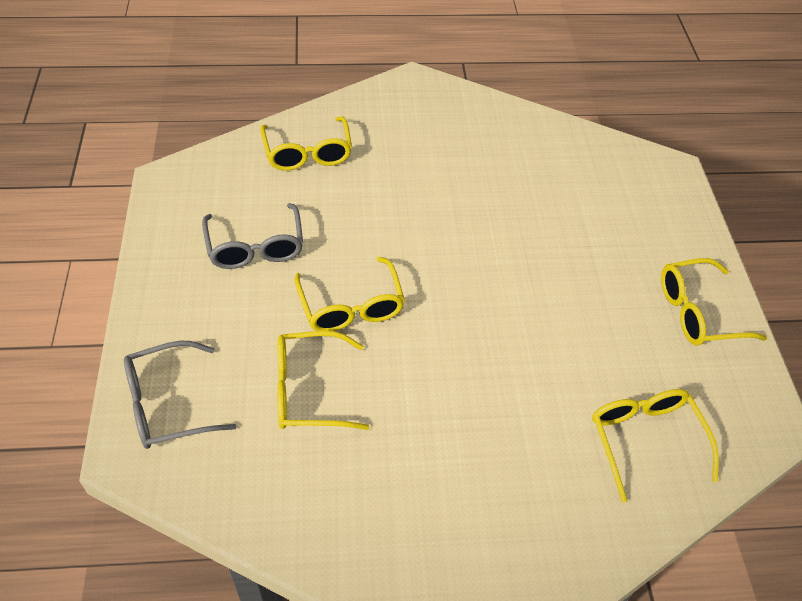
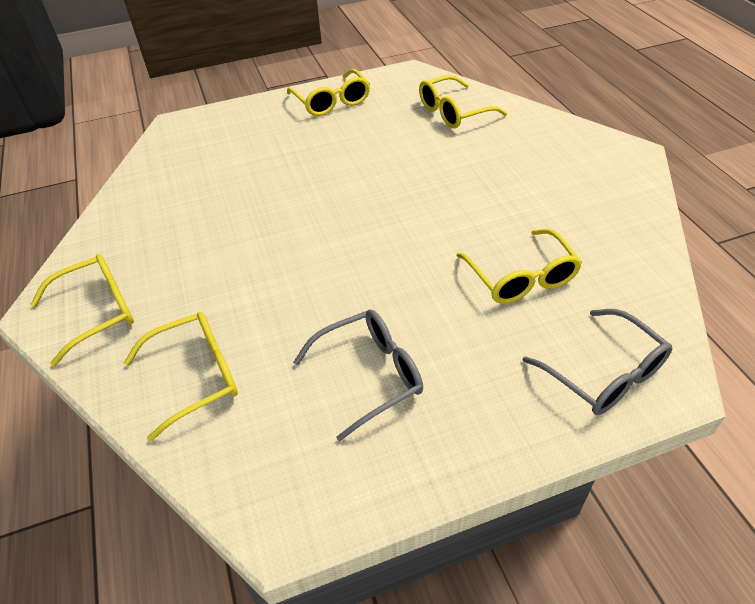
camera: 100 degrees left, 5 degrees down
yellow glasses [294,257,405,331] -> yellow glasses moved to [30,254,134,366]

